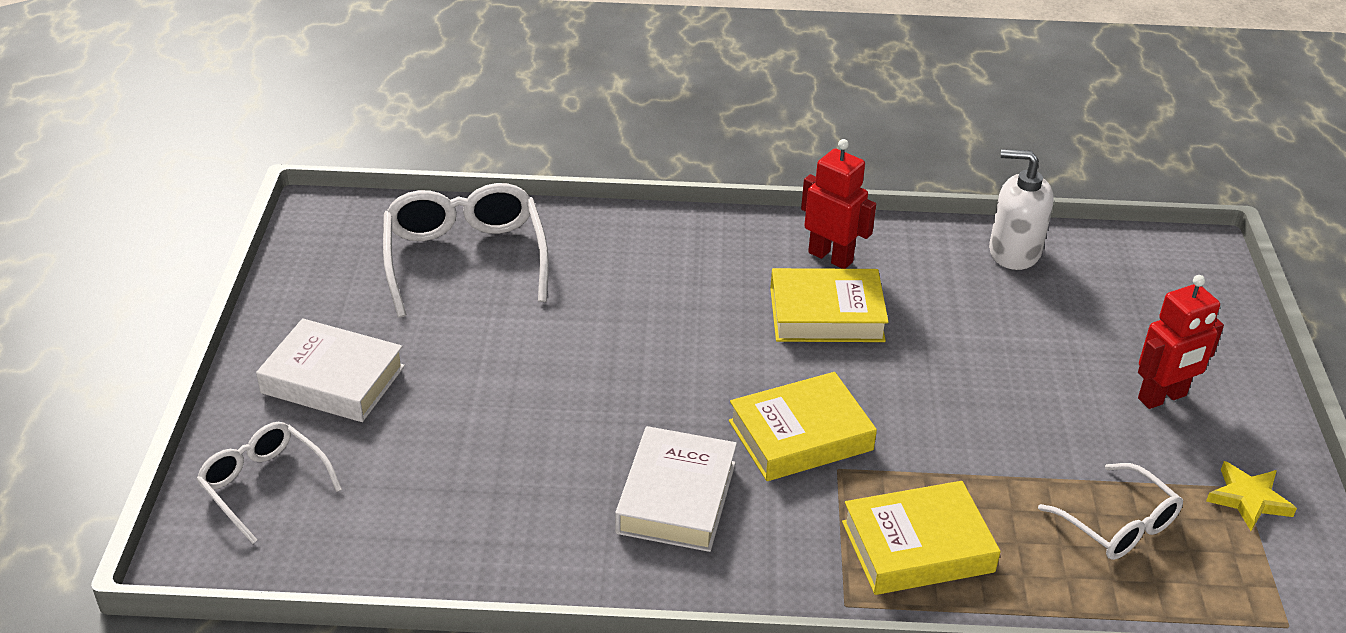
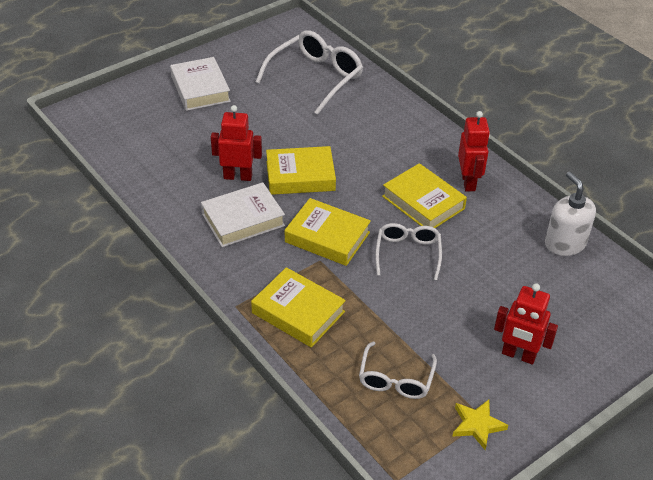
camera: 50 degrees right, 5 degrees up
white glasses [196,422,342,544] -> white glasses moved to [375,223,442,280]
none -> red robot [211,105,262,181]
none -> yellow book [266,146,336,195]

